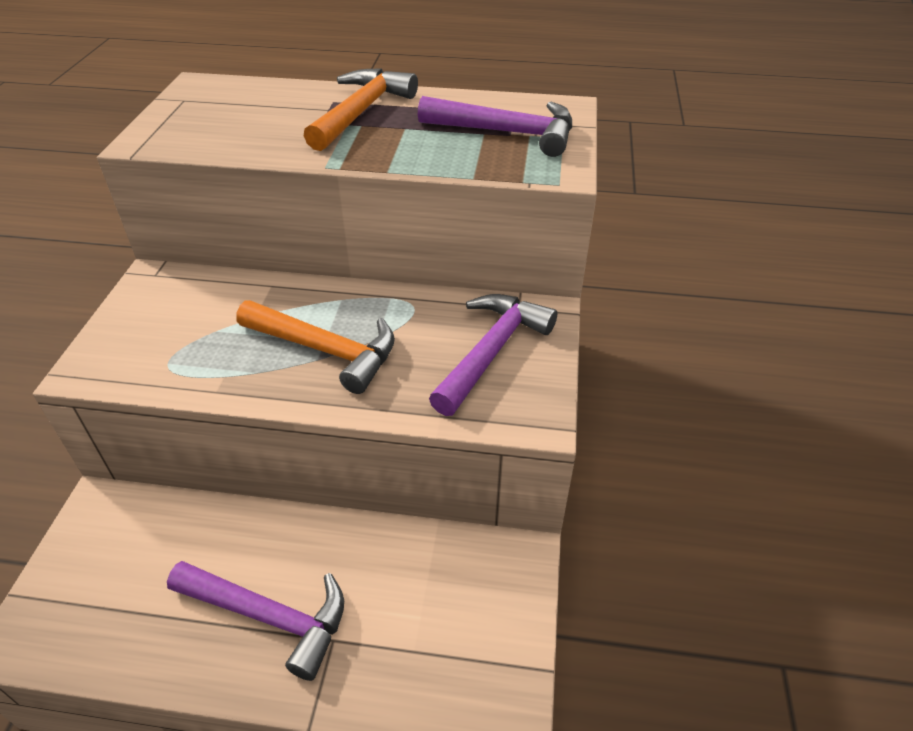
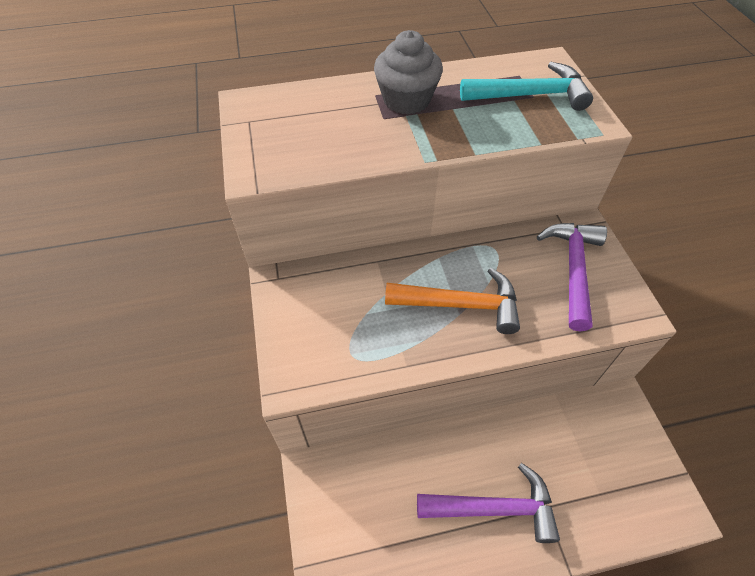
camera: 20 degrees left, 10 degrees up
orange hammer [304,68,418,151] -> grey cupcake [374,30,443,114]
purple hammer [418,96,572,157] -> turquoise hammer [460,62,593,111]

